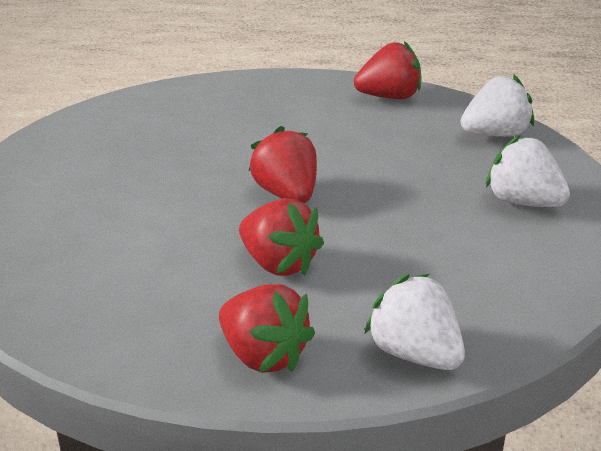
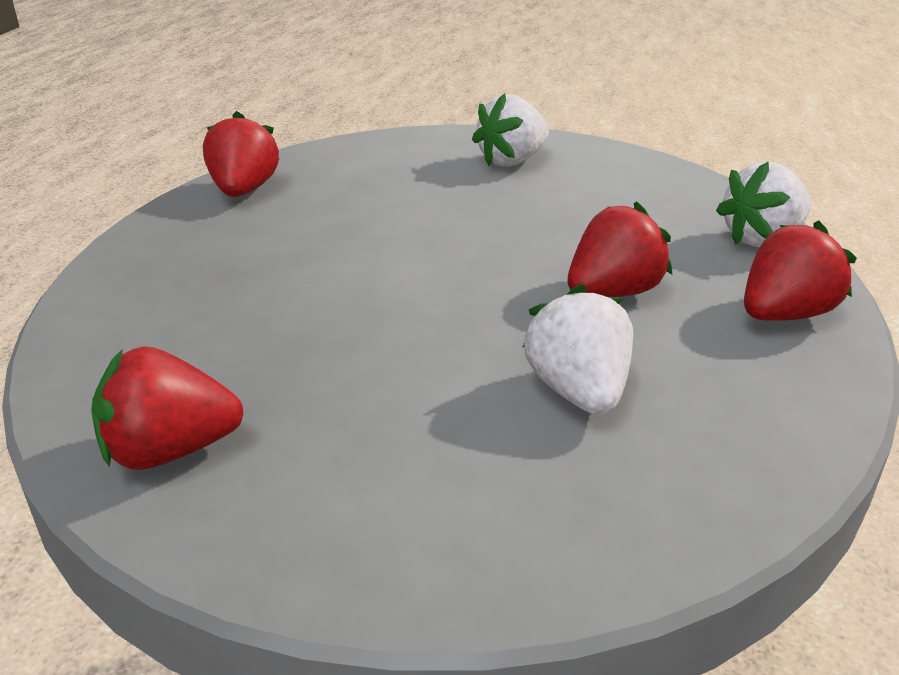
camera: 80 degrees left, 0 degrees up
red strawberry [249,126,317,203] -> red strawberry moved to [91,346,244,470]
white strawberry [461,75,534,137] -> white strawberry moved to [522,284,633,415]

